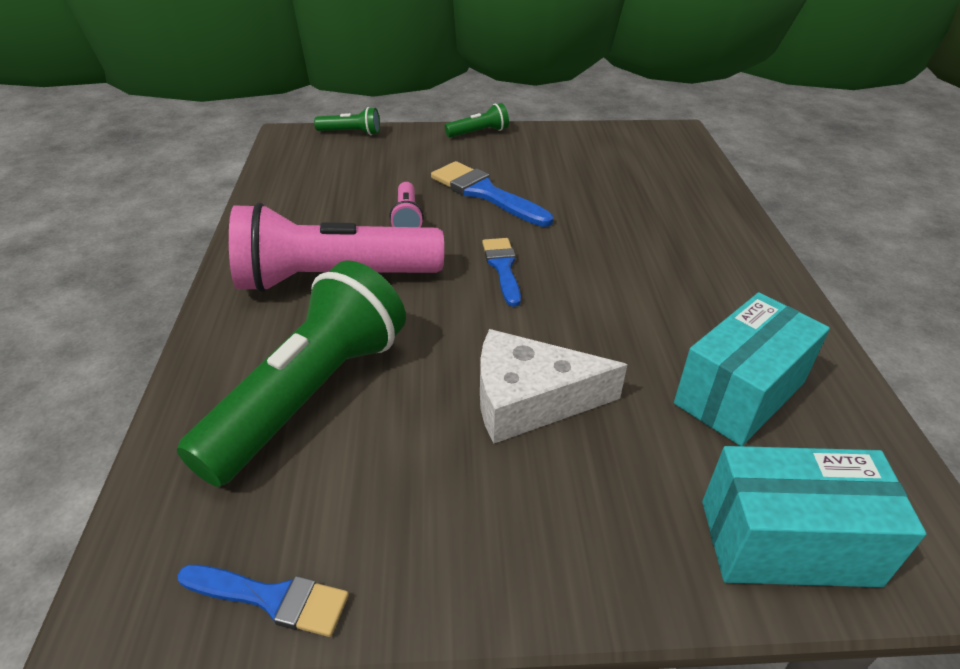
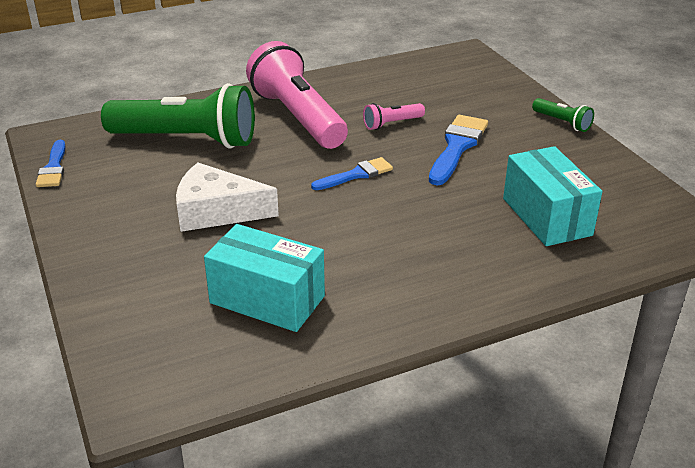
camera: 70 degrees right, 5 degrees down
green flashlight [314,107,380,135] -> none
white cheese [480,329,627,444] -> white cheese turned 60 degrees counterclockwise [176,163,279,232]
turquoise box [702,446,927,587] -> turquoise box moved to [503,146,602,246]

